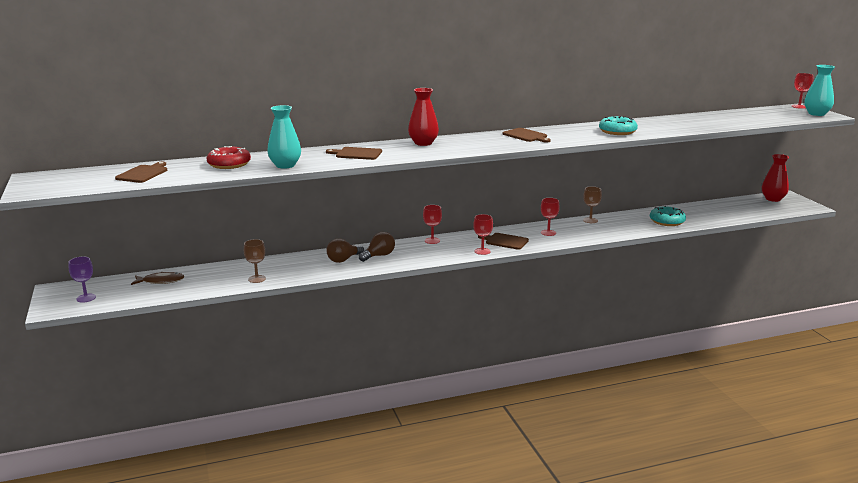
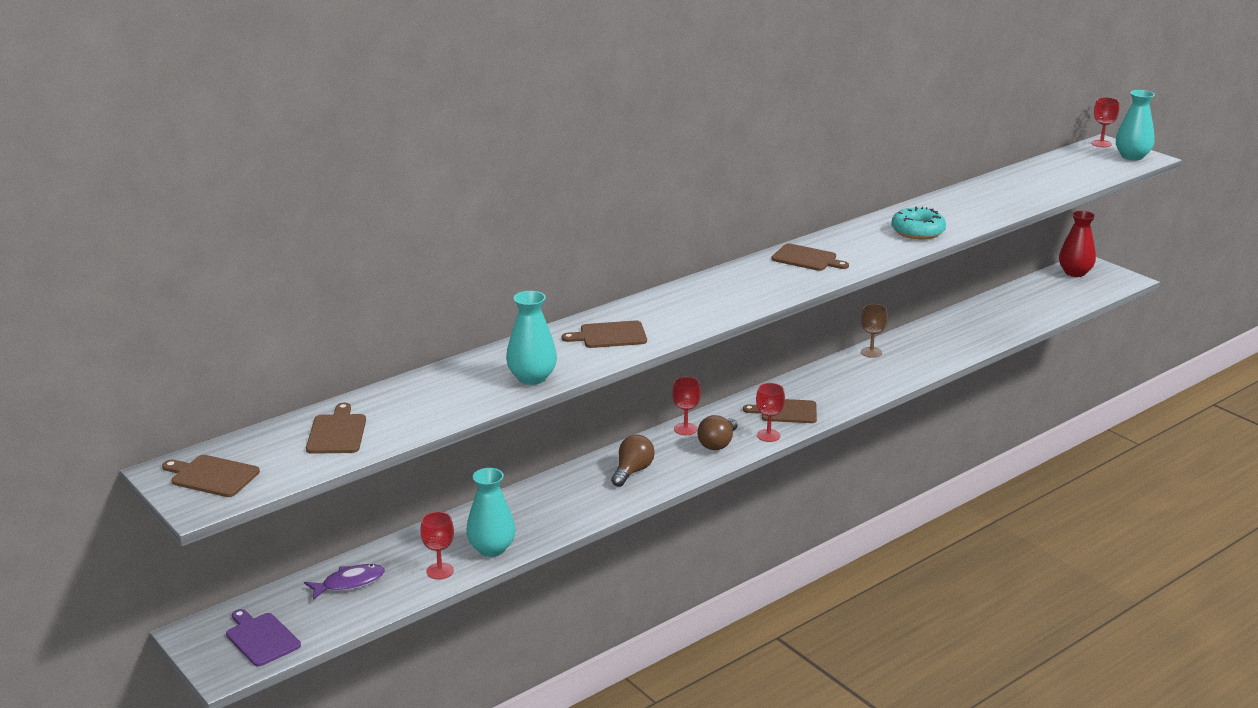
camera: 20 degrees left, 5 degrees up
purple goblet [69,257,96,303] -> purple cutting board [226,609,301,667]
brown fish [131,272,184,285] -> purple fish [304,564,385,600]
red donut [206,146,251,169] -> none
brown goblet [244,239,266,283] -> turquoise vase [466,468,515,557]
brown light bulb [326,238,364,263] -> brown light bulb moved to [697,415,738,450]
red vase [408,88,439,146] -> none
red goblet [541,198,559,236] -> red goblet moved to [420,512,454,579]
turquoise donut [650,206,686,226] -> none
none -> brown cutting board [162,455,260,497]

